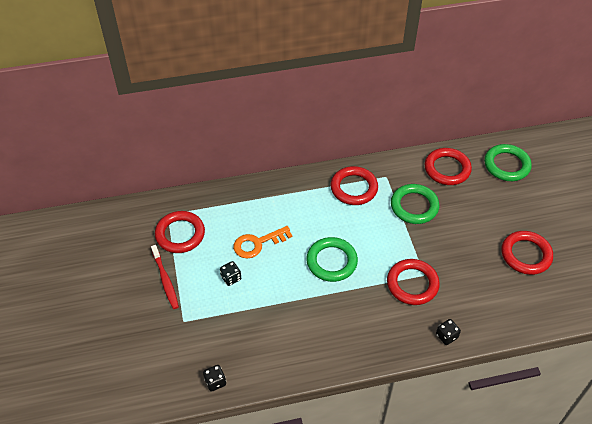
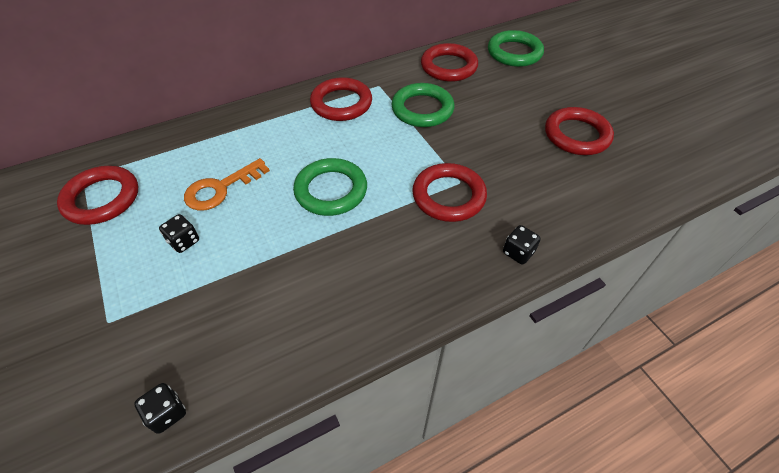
camera: 15 degrees left, 0 degrees up
red toothbrush [151,245,179,309] -> none

